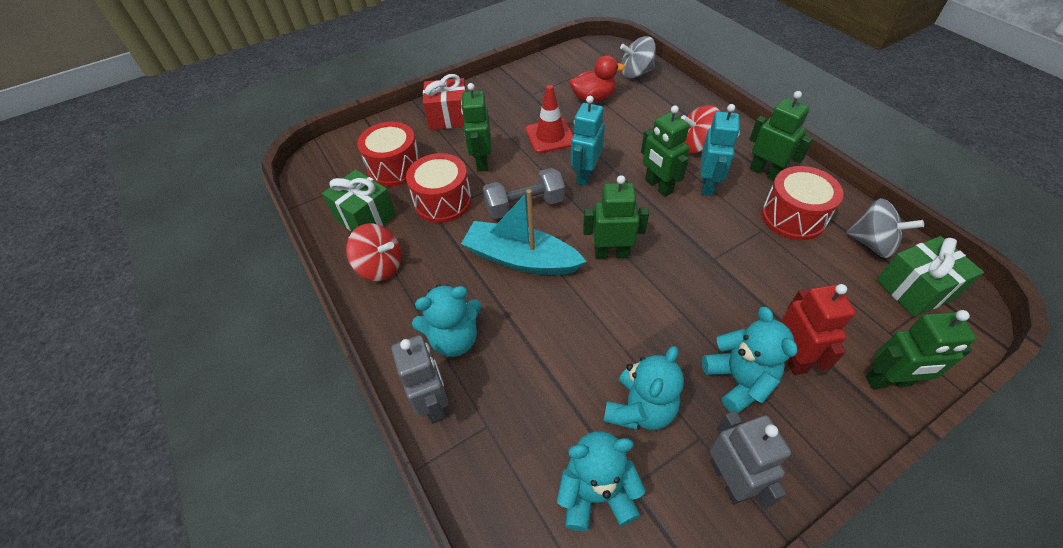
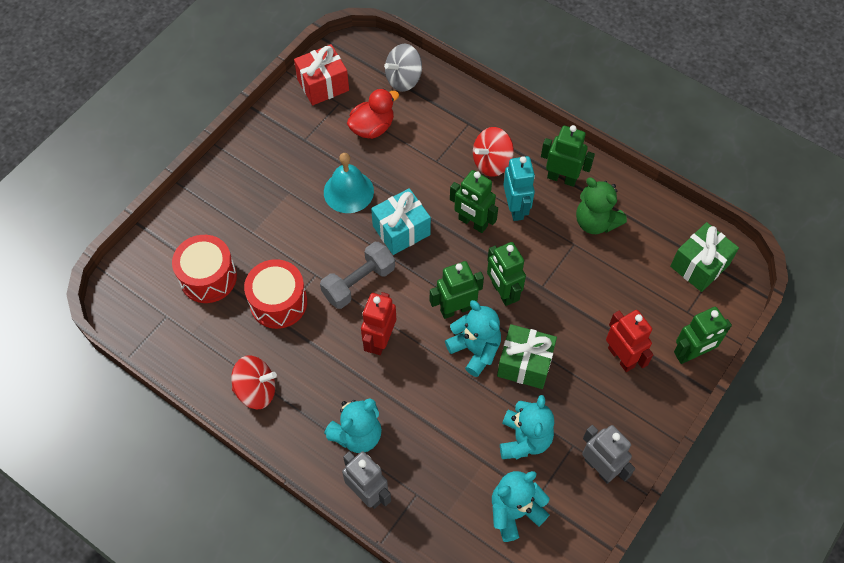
camera: 25 degrees left, 10 degrees up
green gift [322,169,396,232] -> green gift moved to [497,324,557,389]
red gift [423,74,466,130] -> red gift moved to [294,44,349,105]
green robot [461,83,491,171] -> green robot moved to [487,242,526,306]
turquoise boat [461,189,587,275] -> red robot [361,292,396,355]
red traffic cone [526,85,574,153] -> turquoise bell [324,153,374,213]
turquoise robot [571,96,605,186] -> turquoise gift [371,188,431,255]
turquoise teddy bear [702,307,798,413] -> turquoise teddy bear moved to [445,300,501,377]
red drum [762,166,844,240] -> green teddy bear [576,177,627,234]
grey spinning top [846,198,924,258] -> none

